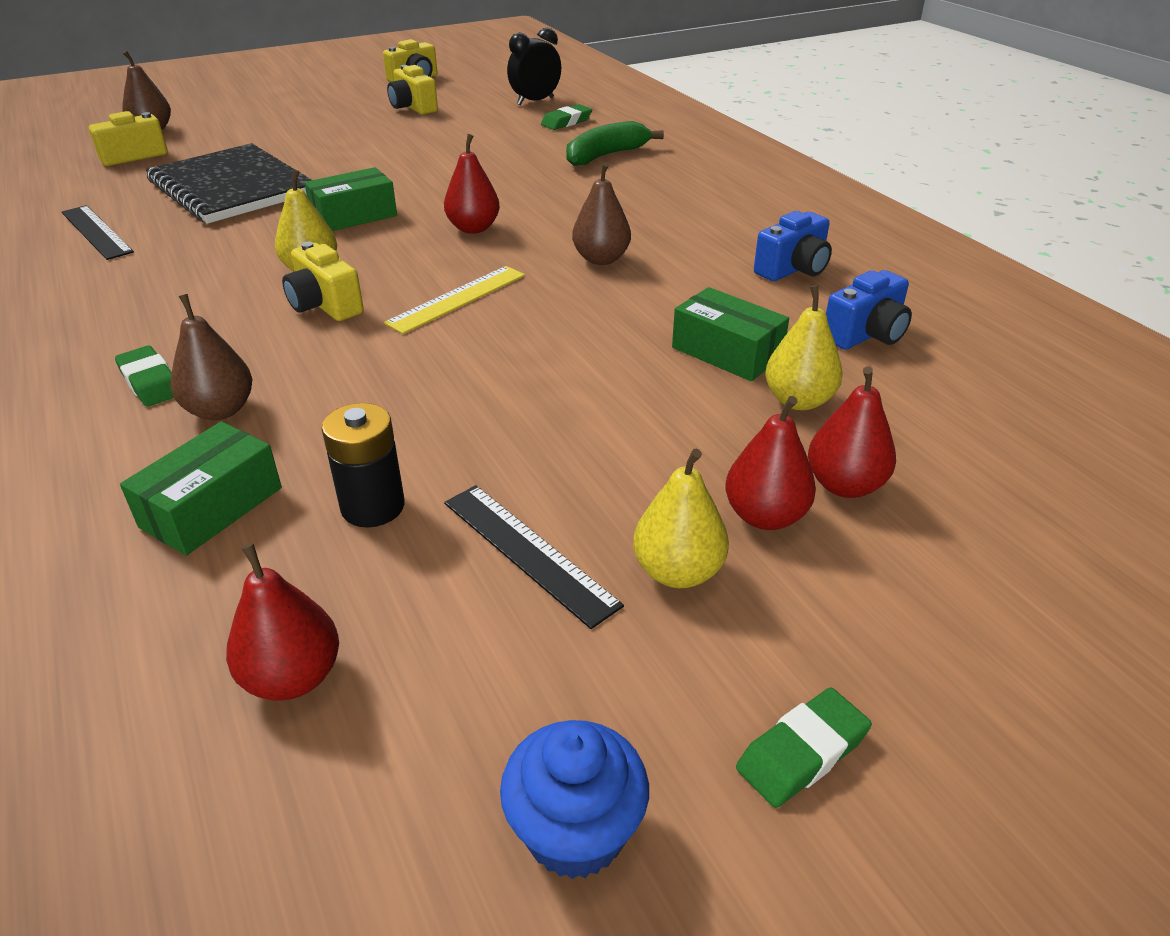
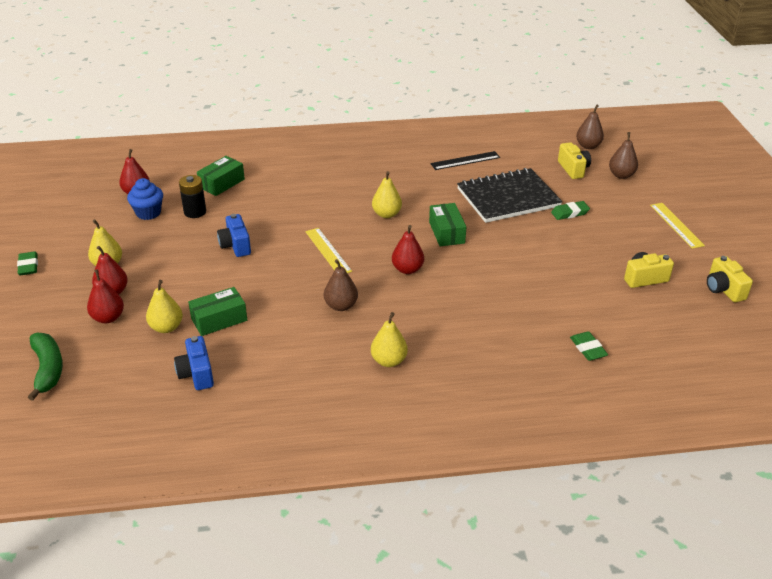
camera: 110 degrees right, 0 degrees up
green eraser [115,346,174,407] -> green eraser moved to [551,201,590,220]
green box [120,421,282,556] -> green box turned 75 degrees clockwise [197,156,245,196]
brown pear [171,294,253,420] -> brown pear moved to [576,104,604,149]
yellow camera [282,242,364,321] -> none
black ruler [444,485,624,629] -> none
blue cupcake [500,720,649,879] -> blue cupcake moved to [127,178,163,220]
black clock [507,27,561,105] -> none
green banana [566,121,664,166] -> green banana moved to [28,333,63,401]
blue camera [754,211,832,281] -> blue camera moved to [217,214,251,257]
none -> yellow pear [371,312,408,367]
none -> yellow ruler [650,203,705,249]

